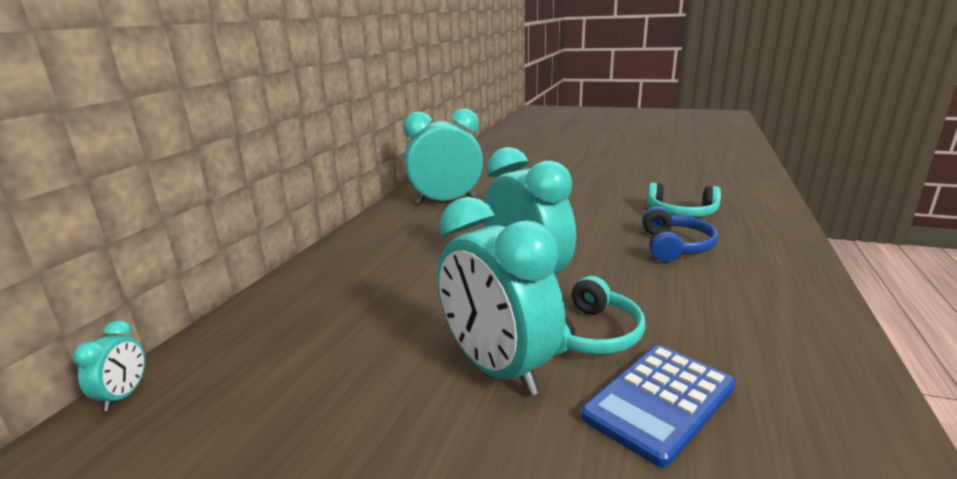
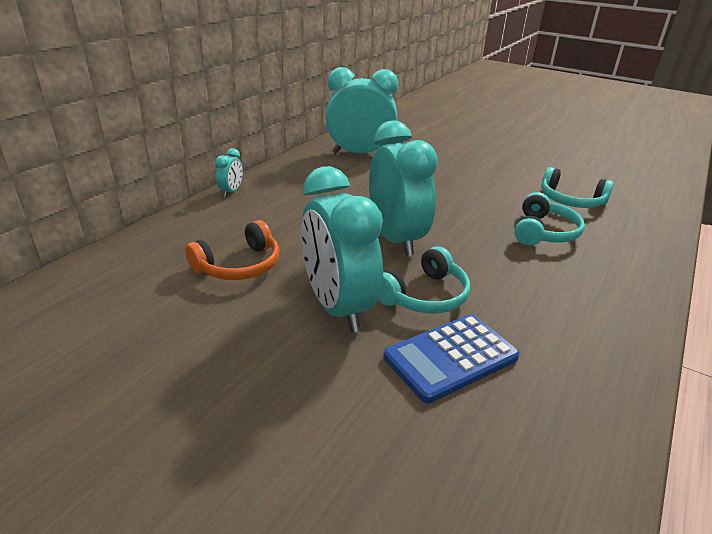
camera: 10 degrees right, 10 degrees up
turquoise clock [73,320,145,411] -> turquoise clock moved to [215,148,243,197]
blue headphones [642,207,719,262] -> turquoise headphones [514,192,585,246]
none -> orange headphones [185,220,279,280]

